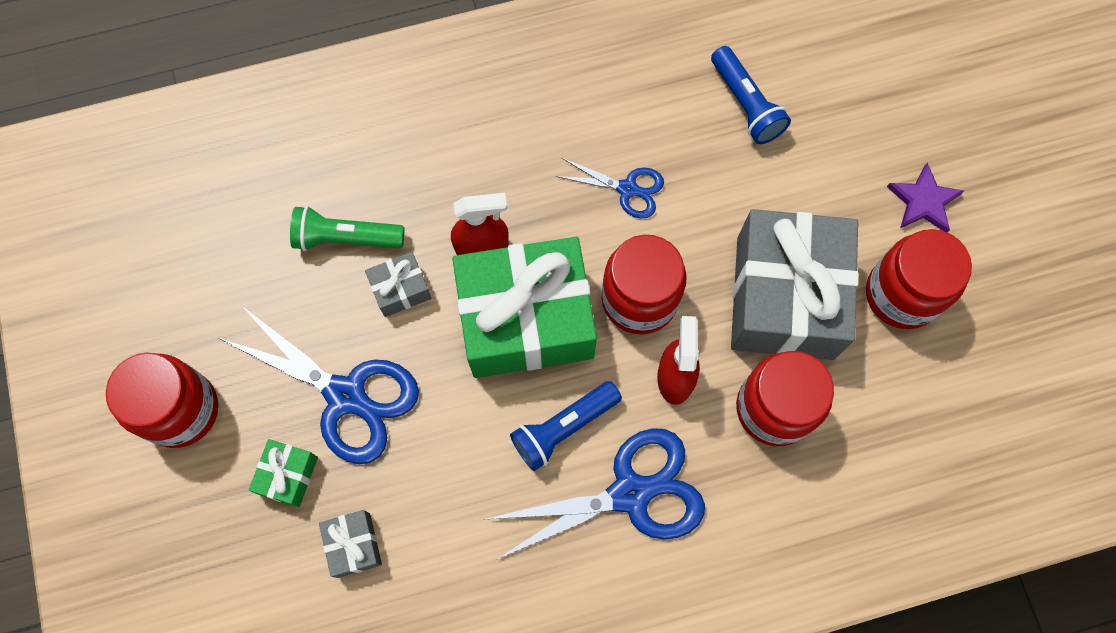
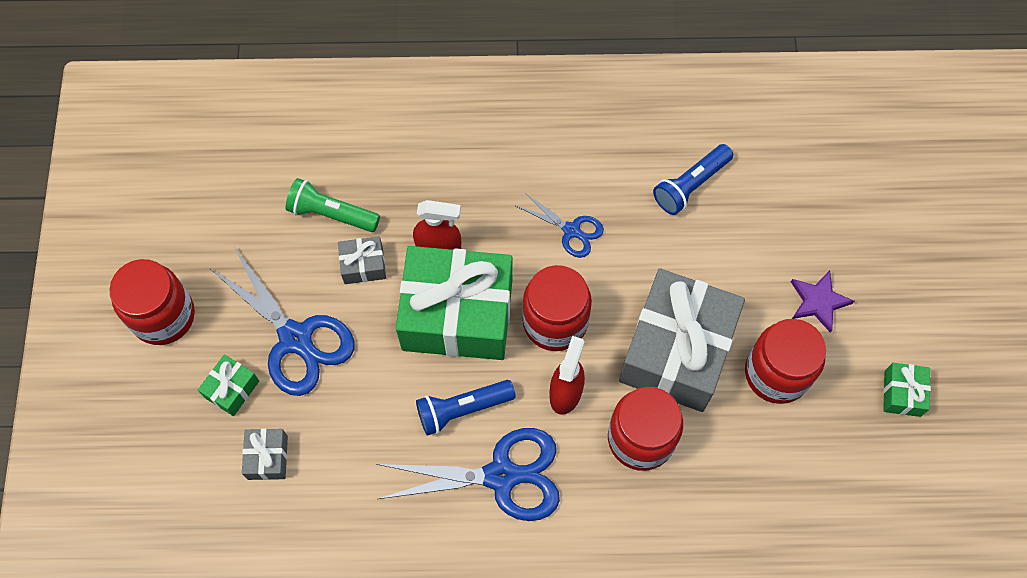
camera: 15 degrees right, 5 degrees down
blue flashlight [711,46,791,144] -> blue flashlight turned 60 degrees clockwise [653,144,733,215]
none -> green gift [883,363,931,417]

